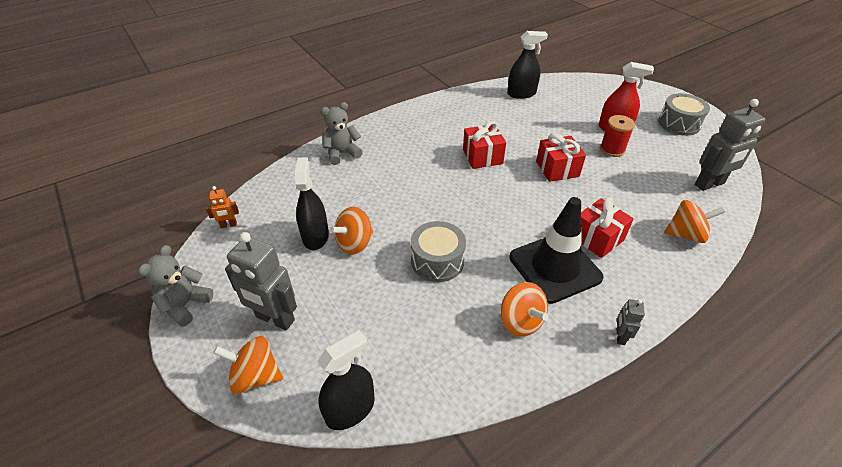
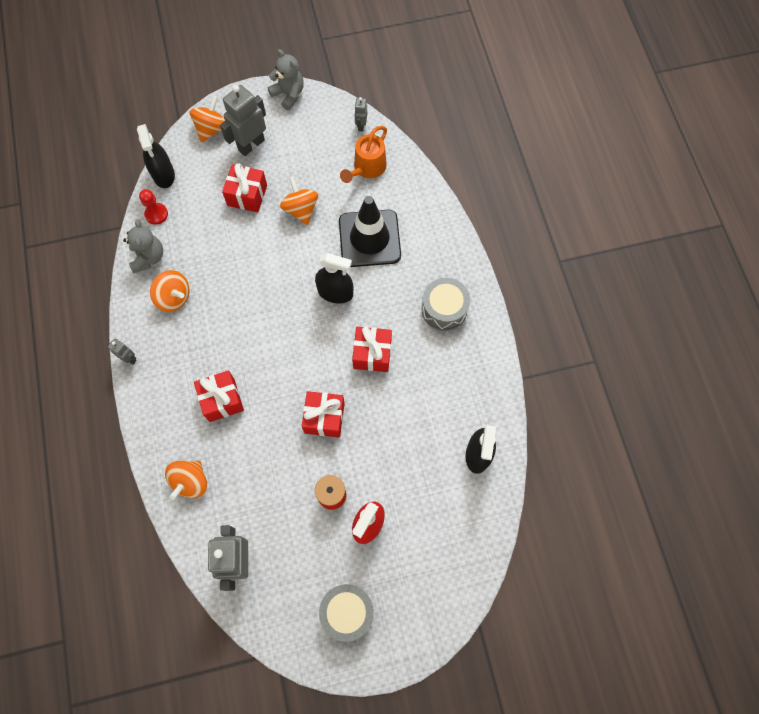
camera: 110 degrees right, 25 degrees up
orange robot [206,186,239,228] -> grey robot [355,97,367,131]
black spray bottle [295,157,329,250] -> black spray bottle moved to [315,253,353,303]
grey teddy bear [321,102,363,165] -> grey teddy bear moved to [123,219,163,273]
grey drum [411,221,466,282] -> grey drum moved to [421,278,470,331]
orange spinning top [501,282,549,336] -> orange spinning top turned 135 degrees counterclockwise [150,270,189,312]
black traffic cone [509,197,604,304] -> black traffic cone moved to [339,196,401,267]
none -> red pawn [139,189,168,225]
none -> red gift [222,163,267,212]
none -> orange watering can [340,126,387,183]

